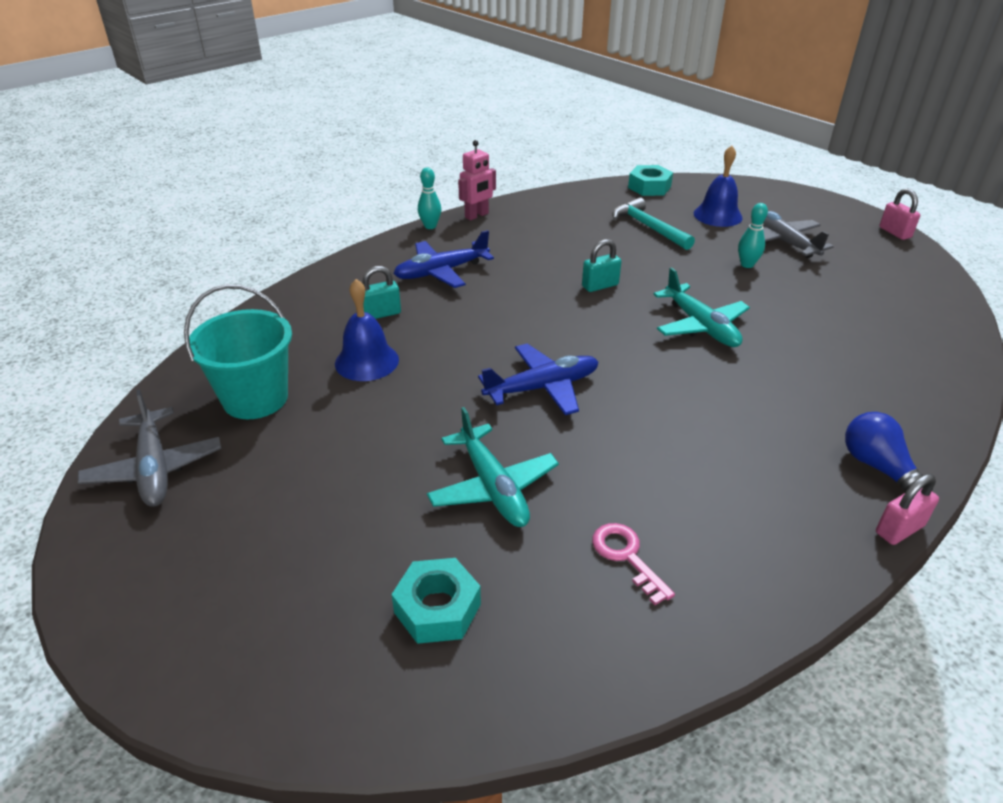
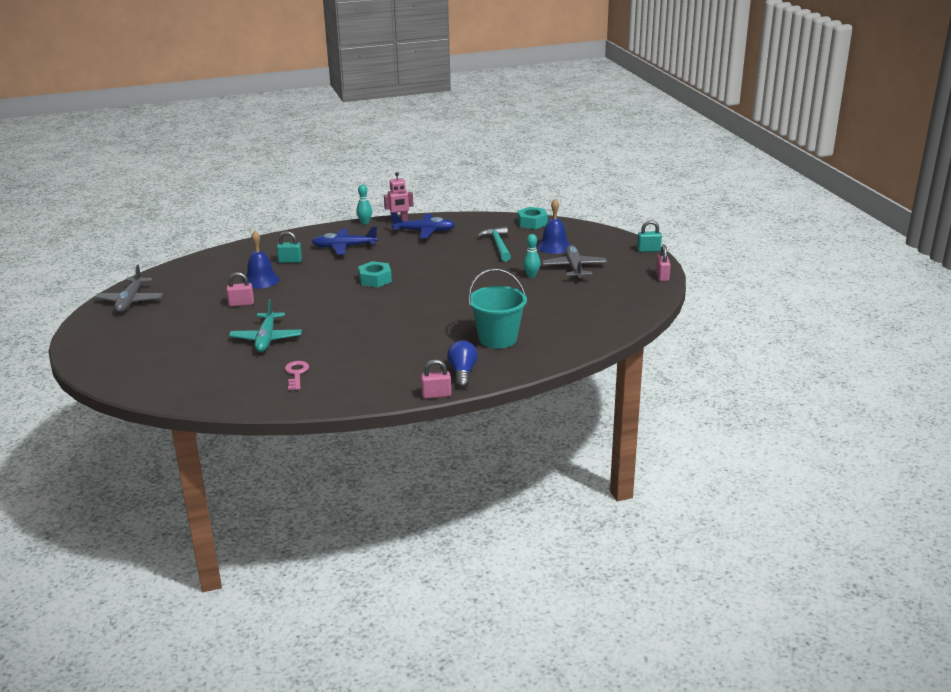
camera: 25 degrees right, 10 degrees down
turquoise bucket [184,284,292,419] -> turquoise bucket moved to [468,269,527,349]
turquoise nut [392,558,481,644] -> turquoise nut moved to [358,261,392,287]
blue plane [478,344,598,415] -> blue plane moved to [391,213,455,238]
turquoise padlock [582,239,622,292] -> turquoise padlock moved to [637,220,662,252]
turquoise plane [653,267,750,347] -> none
none -> pink padlock [226,272,254,307]

